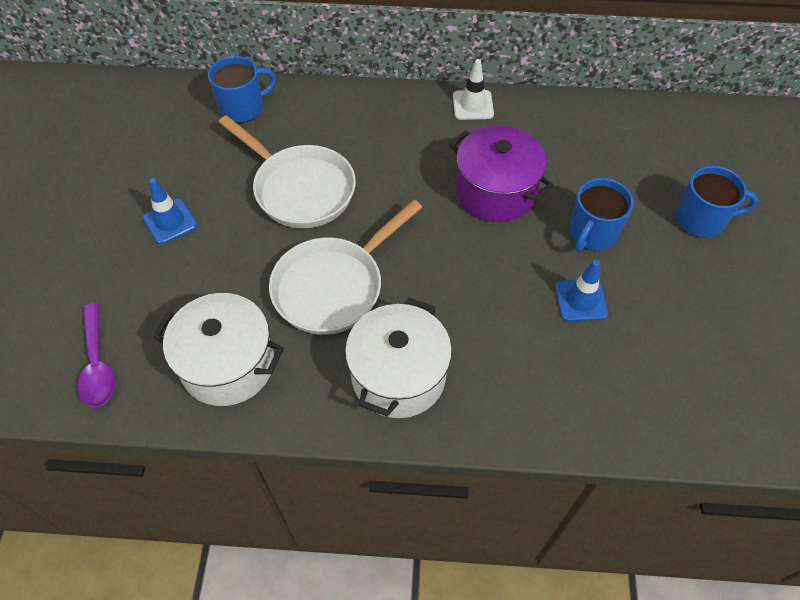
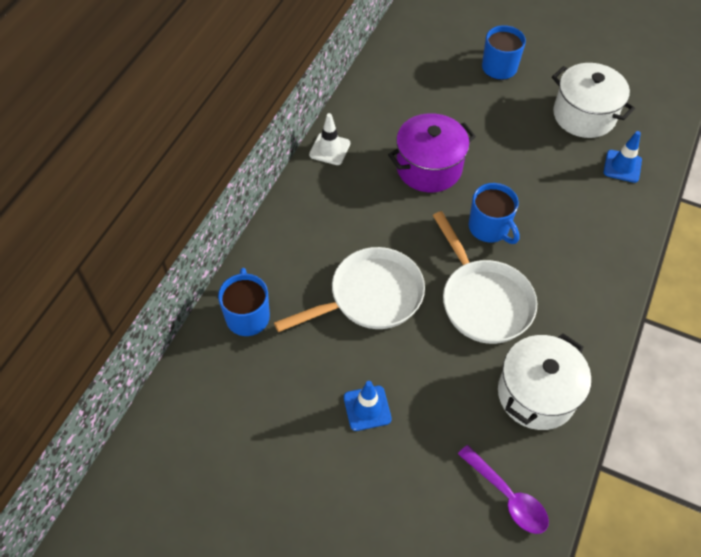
camera: 70 degrees left, 0 degrees up
purple spoon [77,303,115,407] -> purple spoon turned 45 degrees clockwise [458,445,549,534]
white pot [345,298,452,418] -> white pot moved to [552,63,635,138]
blue traffic cone [555,260,608,321] -> blue traffic cone moved to [604,131,642,183]
blue mug [569,178,634,252] -> blue mug moved to [468,183,520,244]

